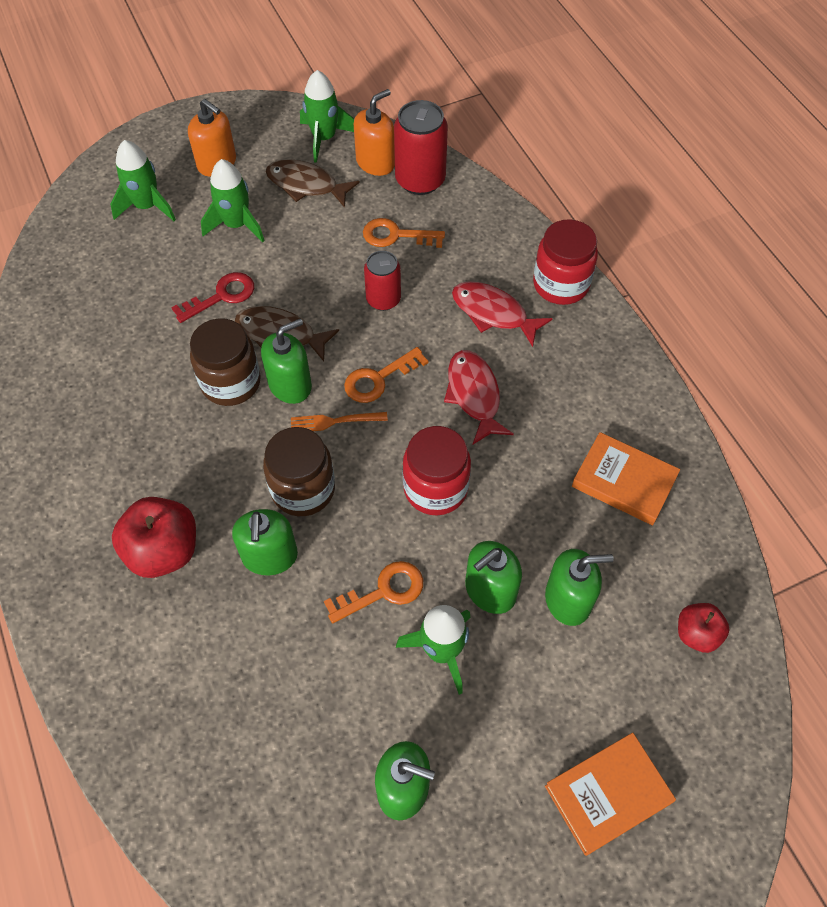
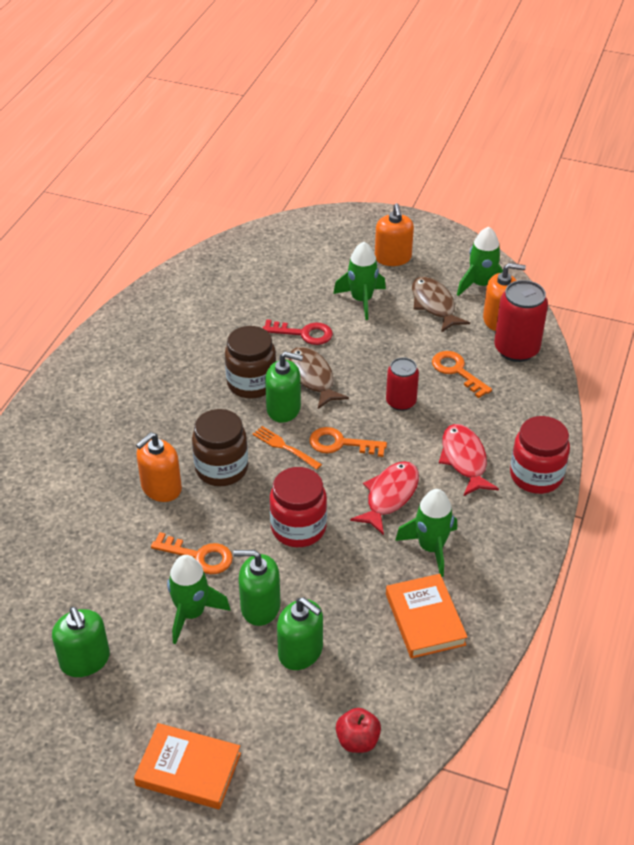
camera: 45 degrees right, 15 degrees down
green rocket [110,140,176,221] -> green rocket moved to [395,489,457,577]
red apple [112,497,196,578] -> none
green soap dispenser [232,509,298,575] -> orange soap dispenser [136,432,182,502]

